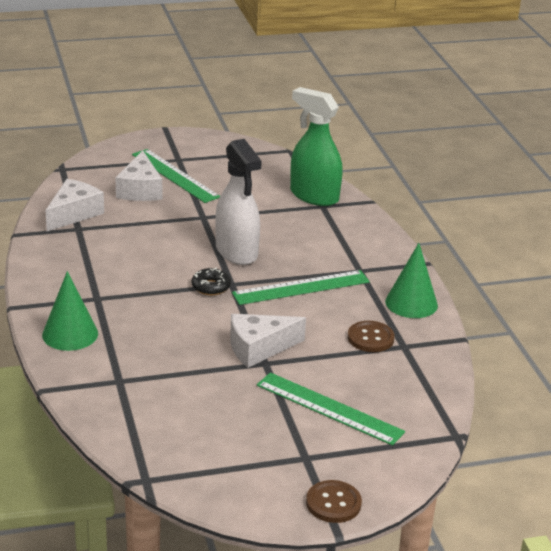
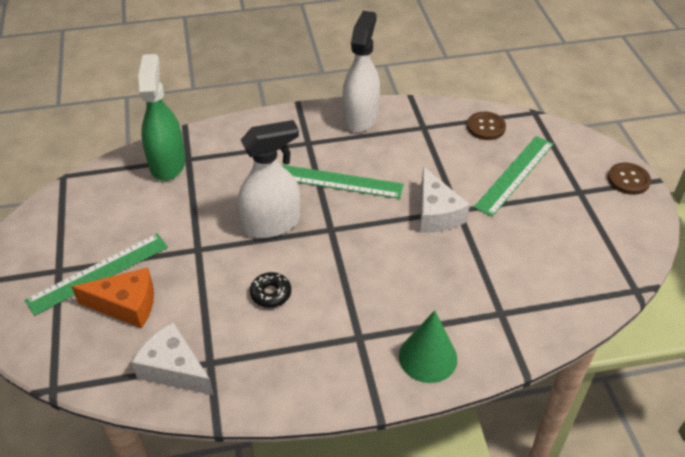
camera: 85 degrees left, 15 degrees up
white cheese [116,151,162,201] -> orange cheese [72,268,154,328]
black donut [192,268,231,295] -> black donut moved to [250,272,291,308]
green ruler [232,270,370,305] -> green ruler turned 60 degrees counterclockwise [280,164,404,199]
green spray bottle [290,87,343,206] -> green spray bottle turned 135 degrees clockwise [138,54,186,181]
brown button [348,321,395,352] -> brown button moved to [467,112,506,140]
green cone [385,243,438,318] -> white spray bottle [342,11,380,132]

